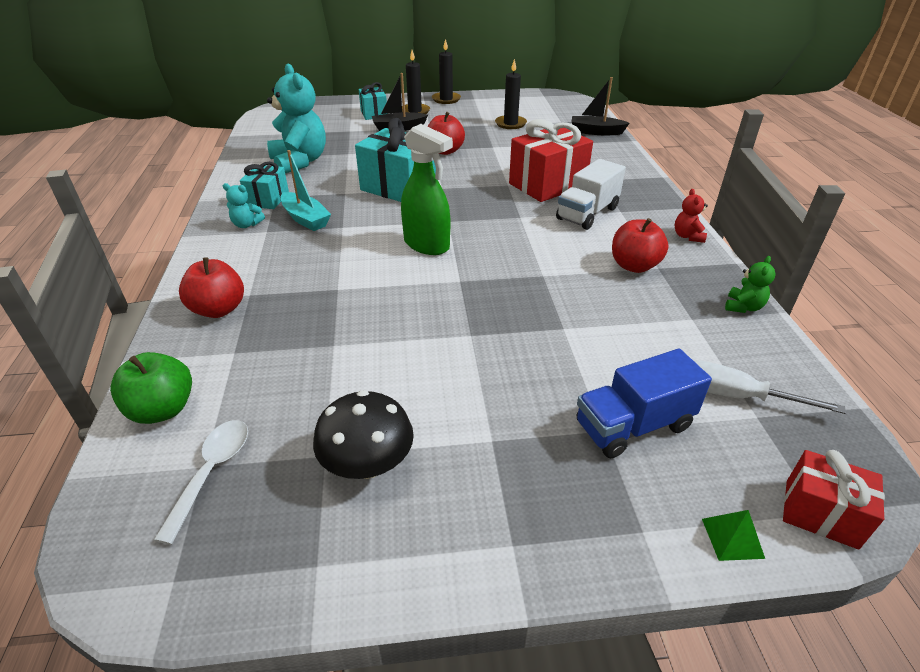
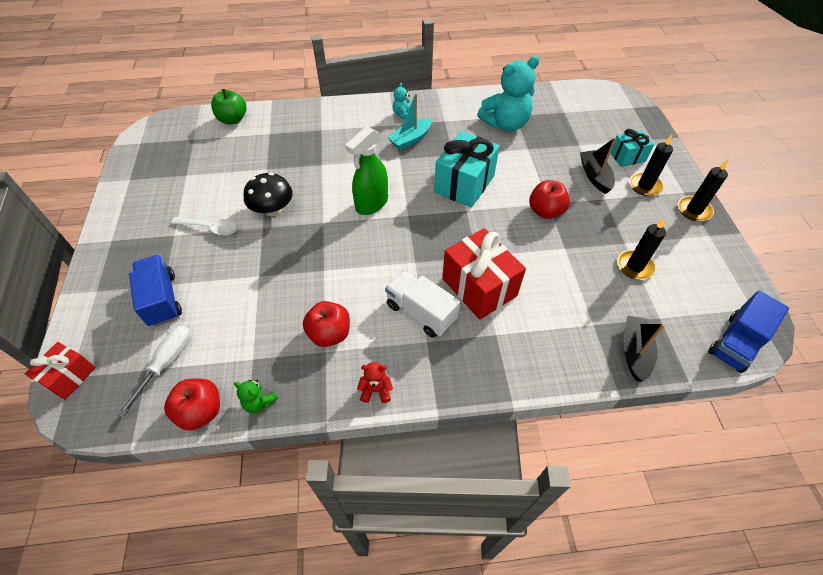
camera: 90 degrees right, 15 degrees up
white spoon [154,420,248,545] -> white spoon moved to [171,217,238,235]
red apple [179,257,244,318] -> red apple moved to [164,379,220,431]
turquoise gift [240,162,289,209] -> none
black mushroom [313,390,414,479] -> black mushroom moved to [244,173,293,216]
green pyramid [702,510,765,561] -> none
none -> blue truck [708,291,789,373]

